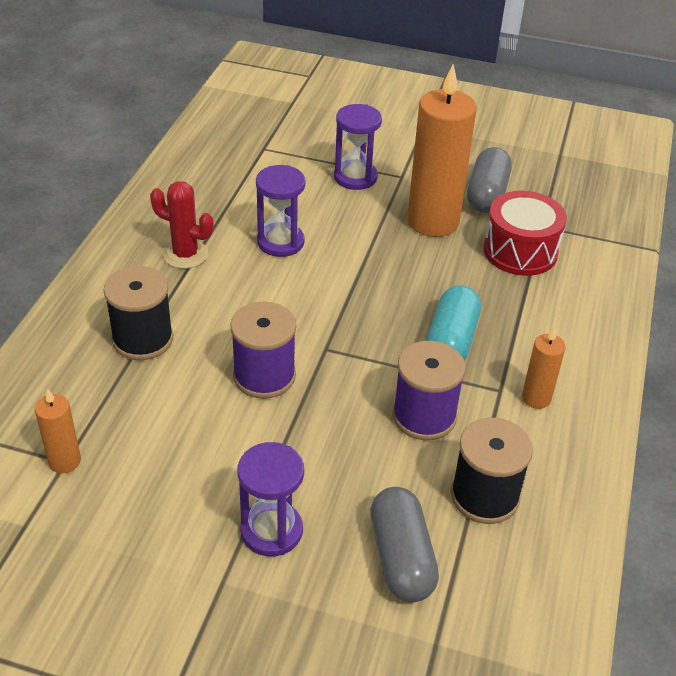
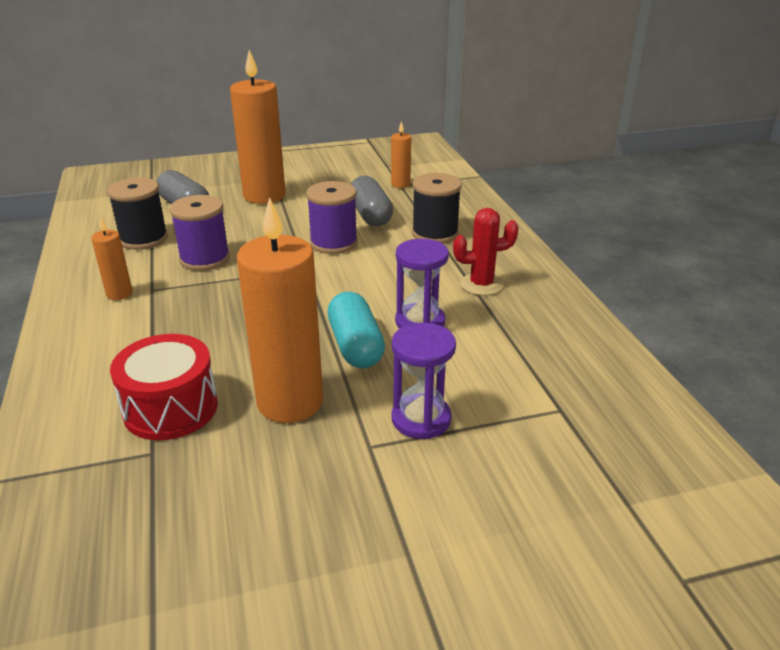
camera: 150 degrees right, 10 degrees down
purple hourglass [237,442,304,556] -> orange candle [230,50,286,204]
turquoise capsule [426,285,481,360] -> turquoise capsule moved to [327,292,385,368]
grey capsule [467,147,512,213] -> grey capsule moved to [351,176,393,226]

